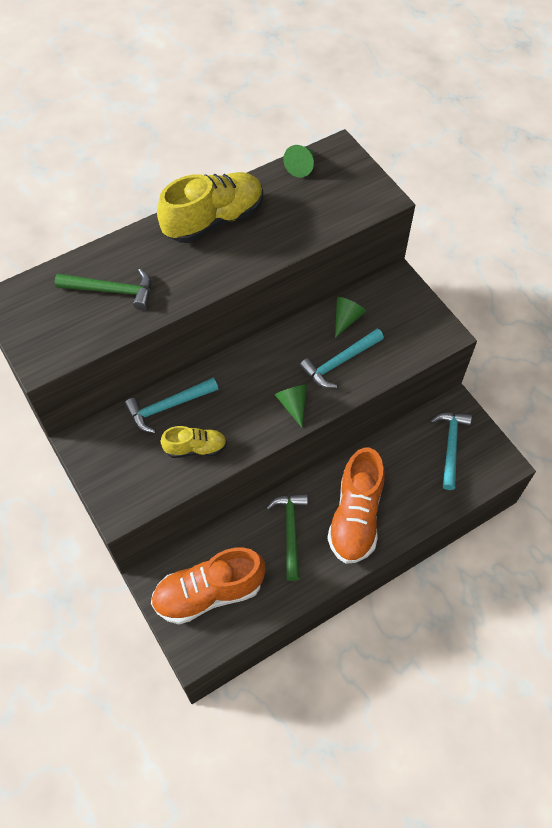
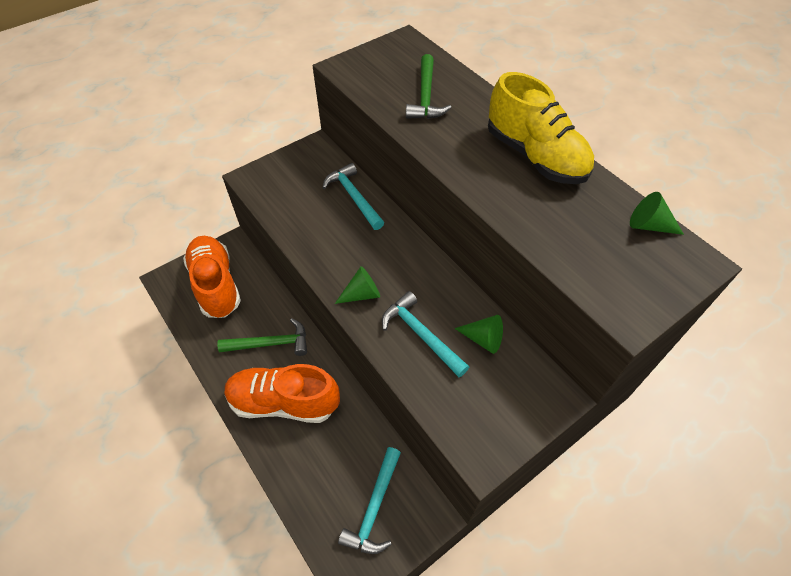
camera: 85 degrees right, 5 degrees down
yellow shoe [161,426,227,458] -> none
turquoise hammer [431,413,472,490] -> turquoise hammer turned 105 degrees clockwise [338,447,401,554]

